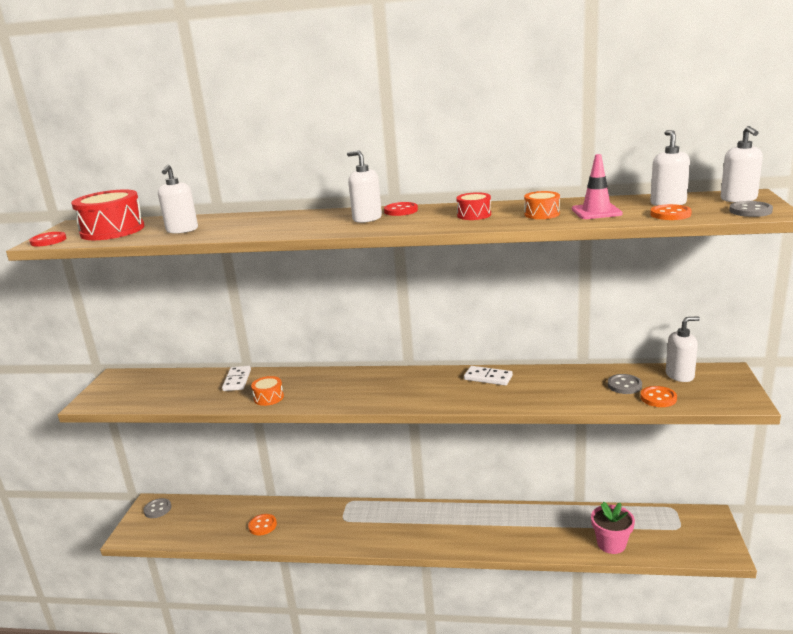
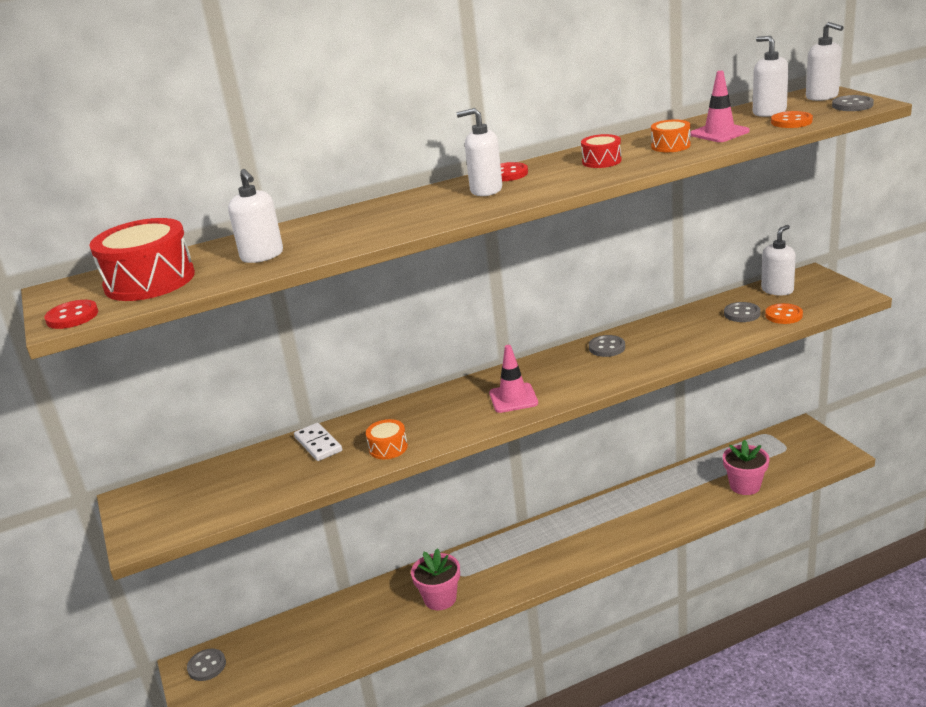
camera: 30 degrees left, 5 degrees up
orange button [248,514,277,535] -> none
white domino [464,366,513,386] -> grey button [589,335,625,357]
none -> pink flower pot [411,548,460,610]
none -> pink traffic cone [489,345,538,413]

